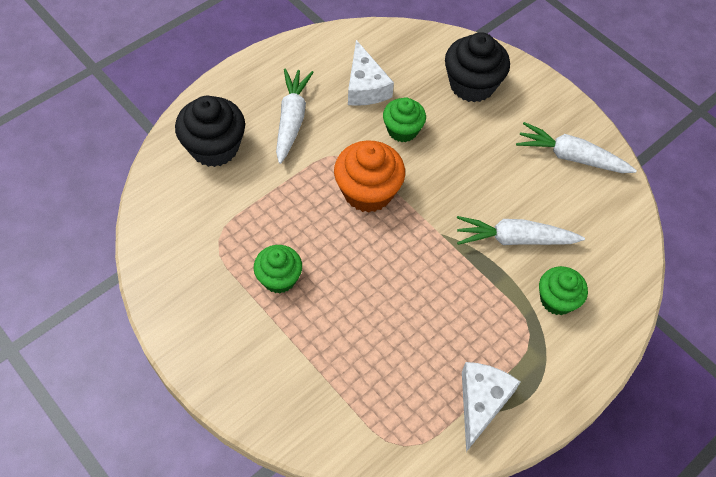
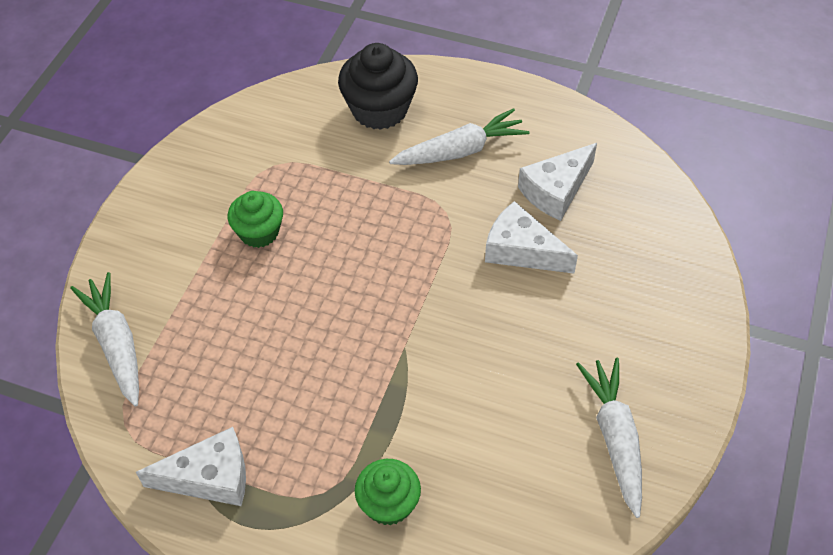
camera: 65 degrees right, 5 degrees down
orange cupcake [334,140,405,213] -> none
green cupcake [383,97,426,142] -> white cheese [485,201,578,274]
black cupcake [445,32,510,102] -> none
white carrot [457,216,585,245] -> white carrot moved to [70,272,139,407]

